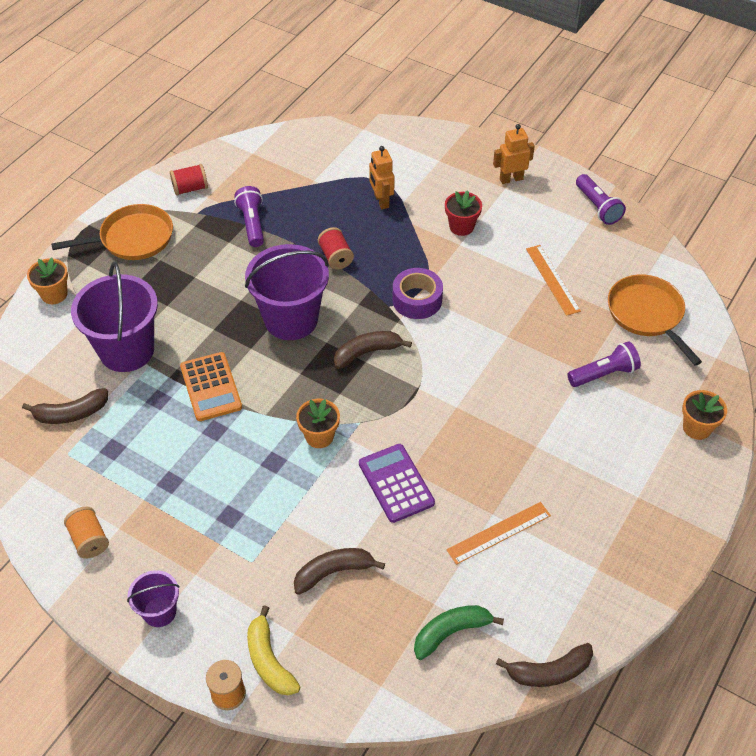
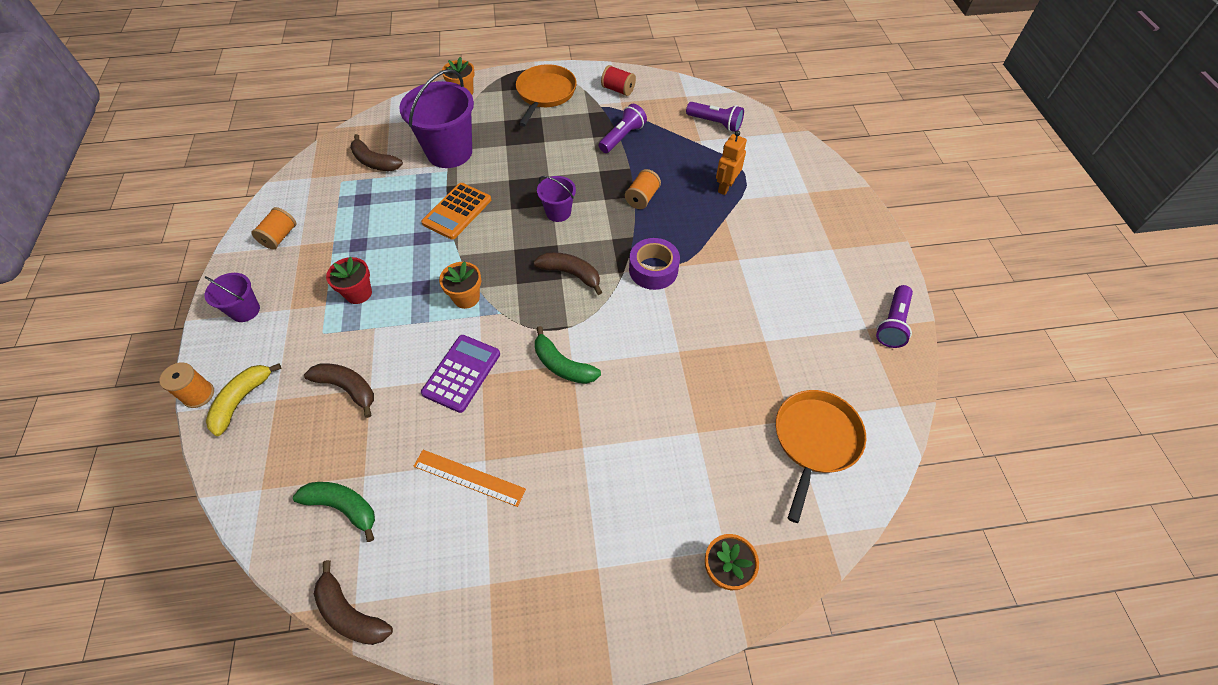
camera: 50 degrees right, 5 degrees up
orange pan [51,204,173,260] -> orange pan turned 105 degrees counterclockwise [516,64,577,127]
purple bucket [245,244,329,340] -> purple bucket [537,176,576,222], size x0.51
red spool [318,227,354,270] -> orange spool [625,169,661,209]
red flower pot [445,190,482,236] -> red flower pot moved to [326,256,372,304]
orange robot [493,124,535,184] -> none
orange ruler [526,245,581,316] -> none
purple flashlight [567,341,641,387] -> purple flashlight moved to [686,102,744,132]
none -> green banana [535,326,601,384]

